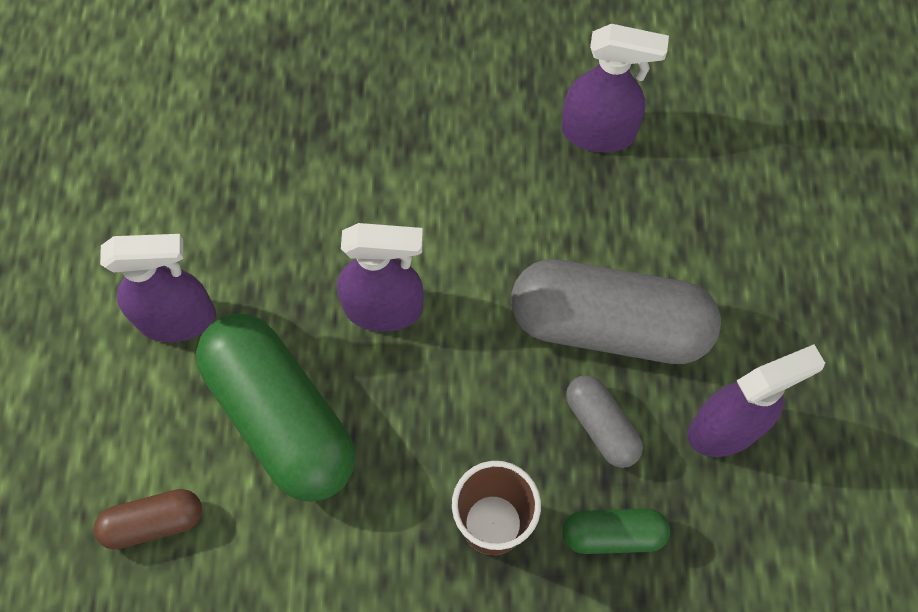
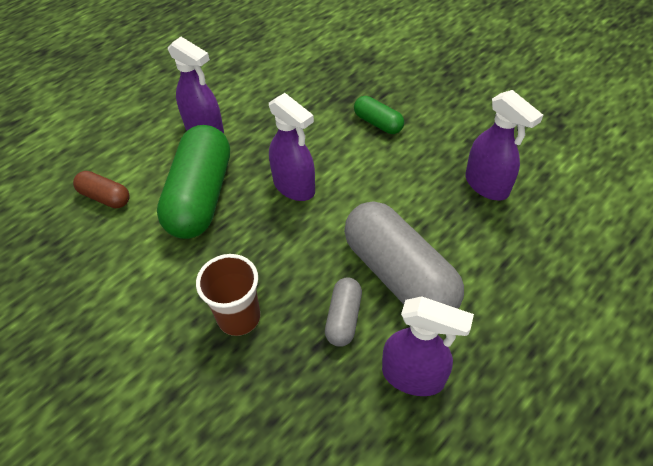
camera: 45 degrees right, 15 degrees down
green capsule [563,509,670,554] -> green capsule moved to [354,96,404,134]

